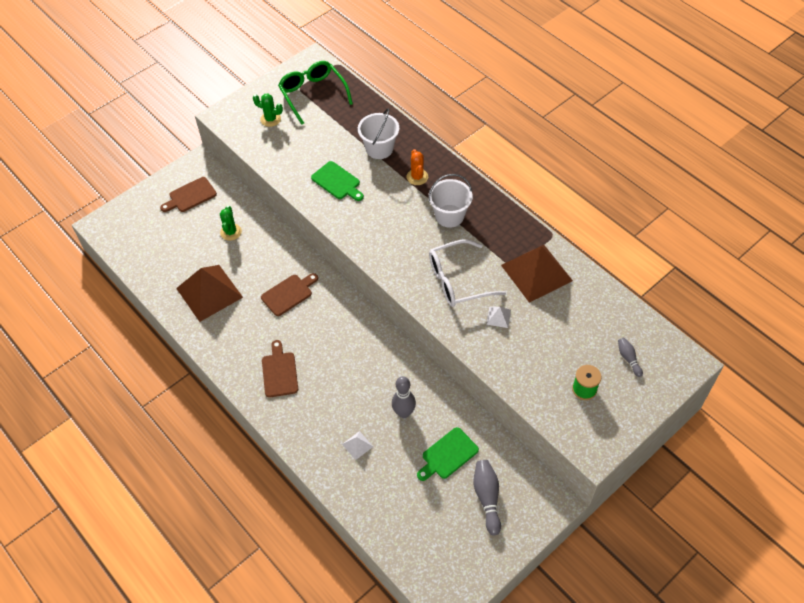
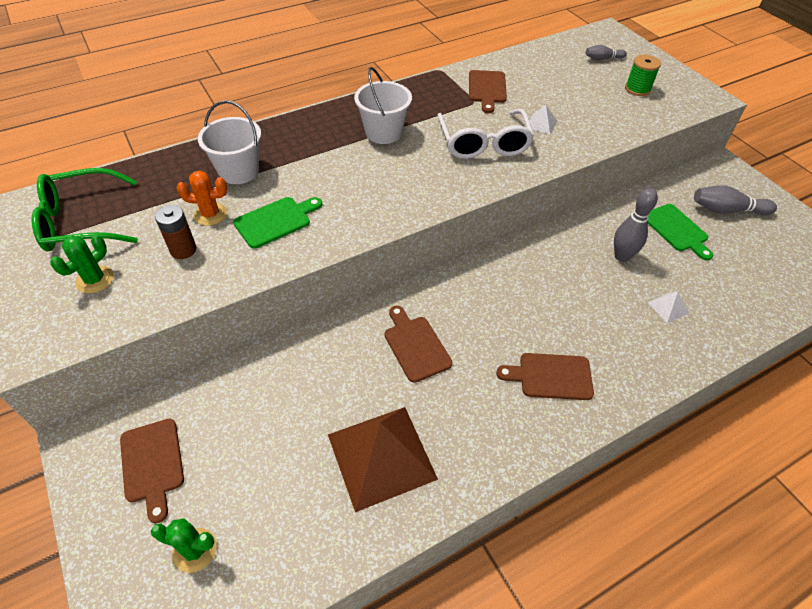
camera: 80 degrees left, 5 degrees down
green cactus [220,205,242,241] -> green cactus moved to [151,518,217,573]
orange cactus [406,149,428,185] -> orange cactus moved to [177,171,227,226]
brown pyramid [501,245,573,303] -> brown cutting board [469,70,507,113]
none -> brown battery [155,205,197,259]

